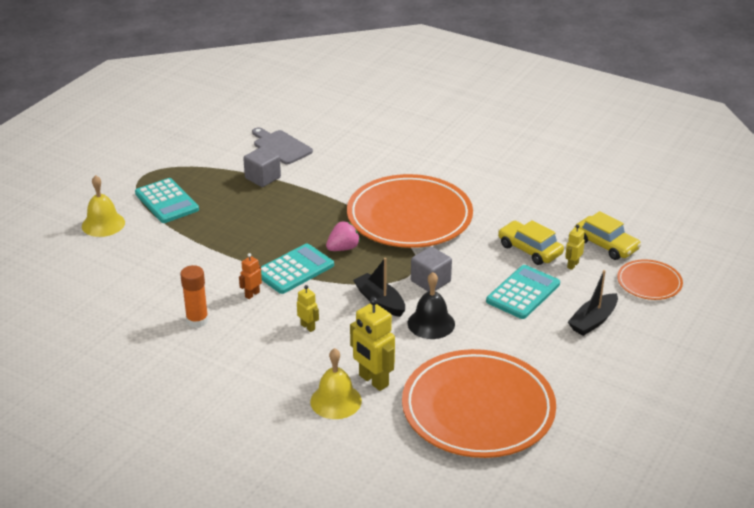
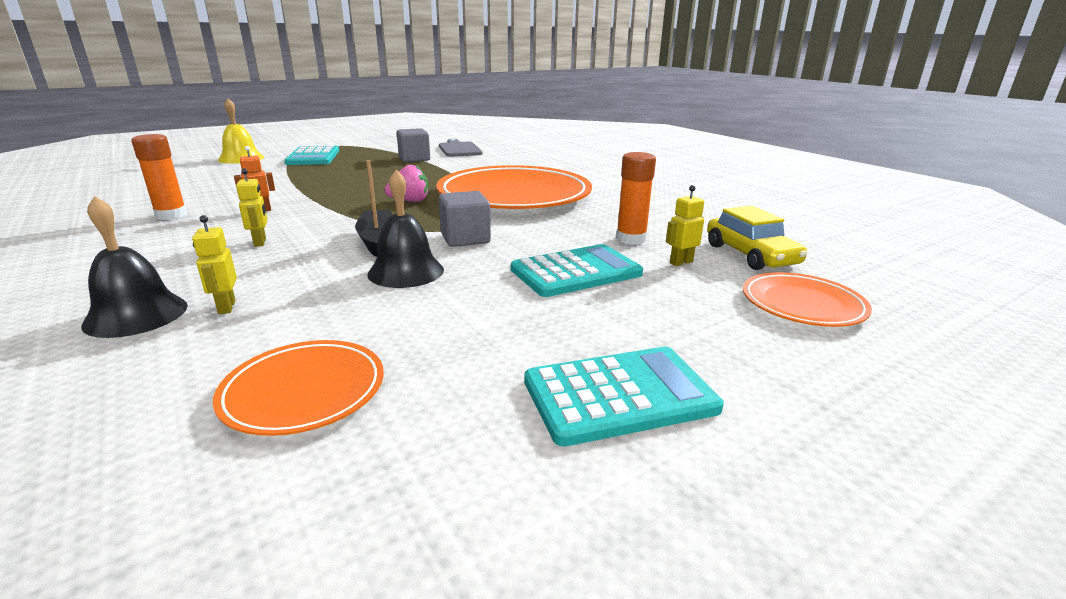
camera: 25 degrees right, 10 degrees down
turquoise calculator [261,243,334,294] -> turquoise calculator moved to [524,347,724,447]
yellow bell [310,348,362,419] -> black bell [81,196,188,338]
yellow robot [350,297,395,391] -> yellow robot [192,215,237,314], size x0.53
orange plate [402,349,556,458] -> orange plate [213,340,384,436], size x0.48
yellow car [498,220,564,265] -> orange glue stick [616,152,656,245]
black boat [568,270,618,336] -> none

